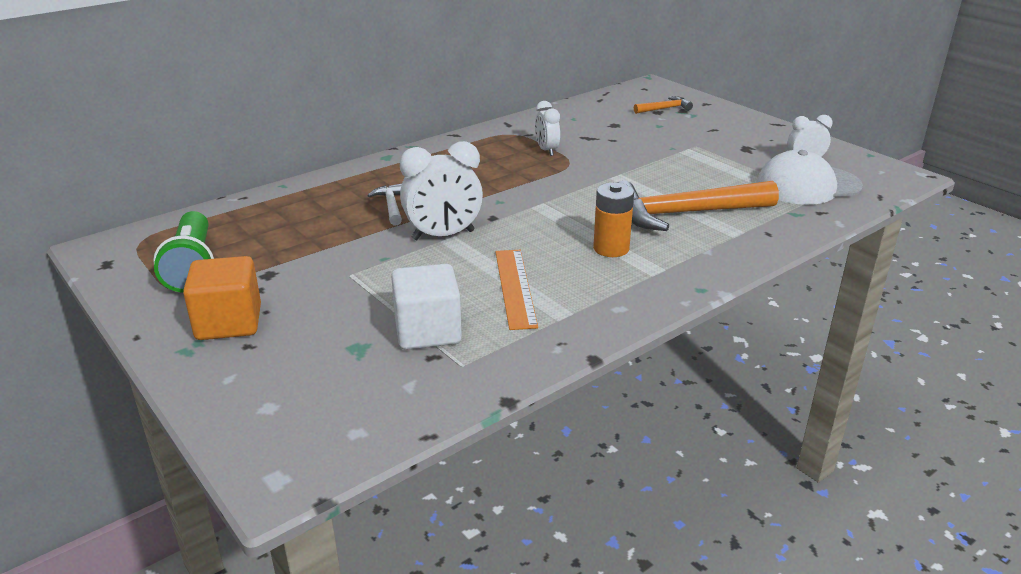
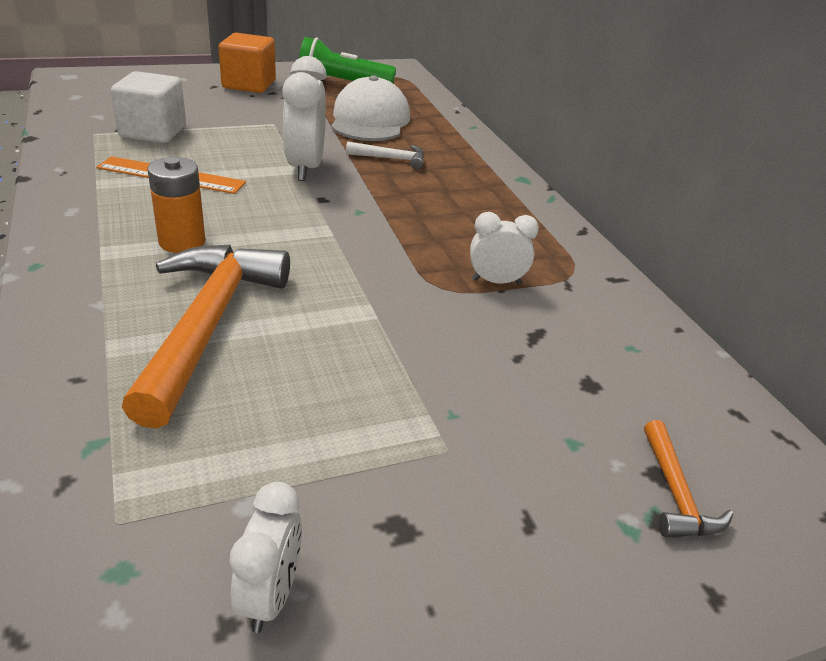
camera: 105 degrees right, 5 degrees up
white cap [756,150,863,205] -> white cap moved to [331,75,410,141]

